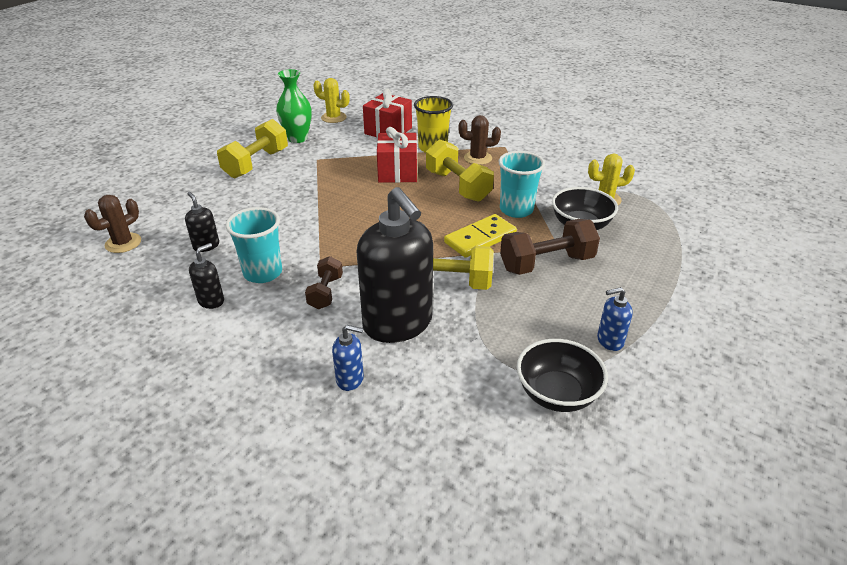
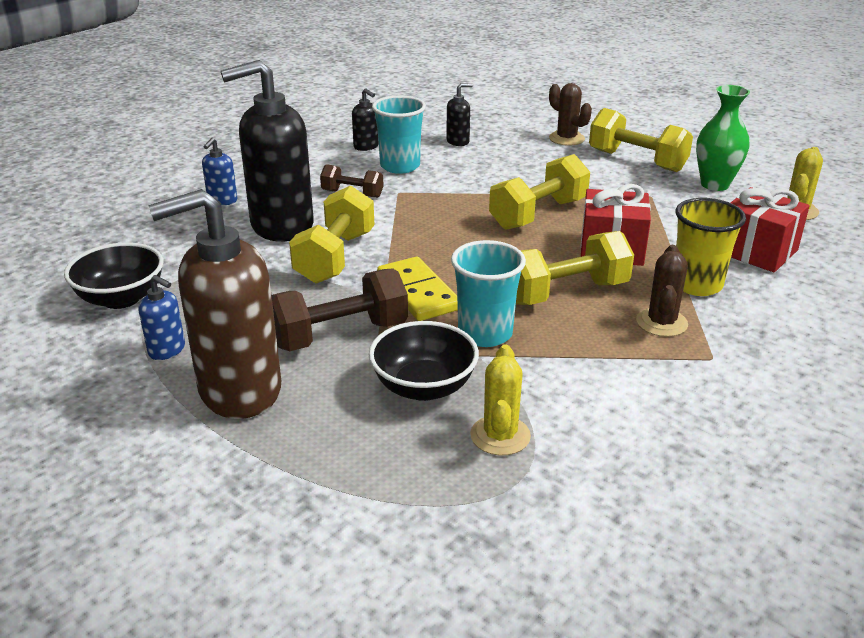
camera: 100 degrees right, 5 degrees down
brown cactus [84,195,141,253] -> brown cactus moved to [549,83,592,146]
brown dumbbell [500,219,600,275] -> brown dumbbell turned 75 degrees clockwise [272,268,408,351]
blue soap dispenser [597,287,633,351] -> blue soap dispenser turned 120 degrees clockwise [139,275,185,360]
none -> brown soap dispenser [148,189,281,419]
none -> yellow dumbbell [489,154,590,230]

